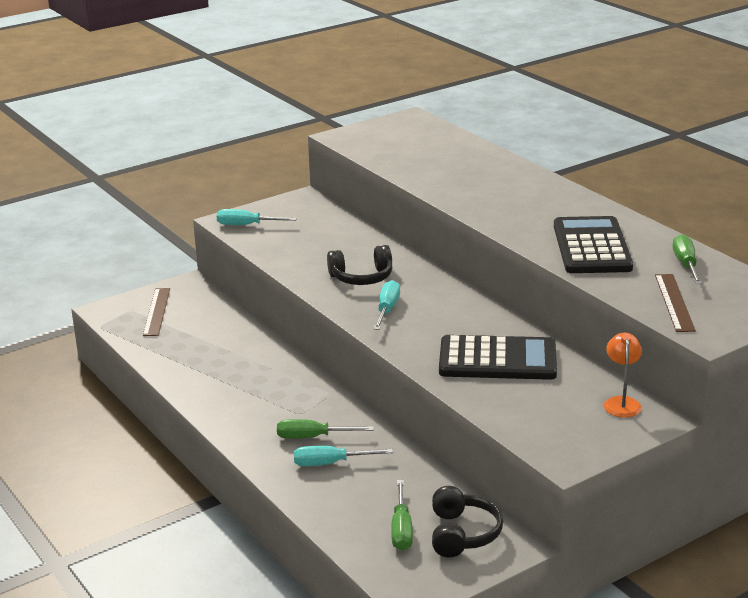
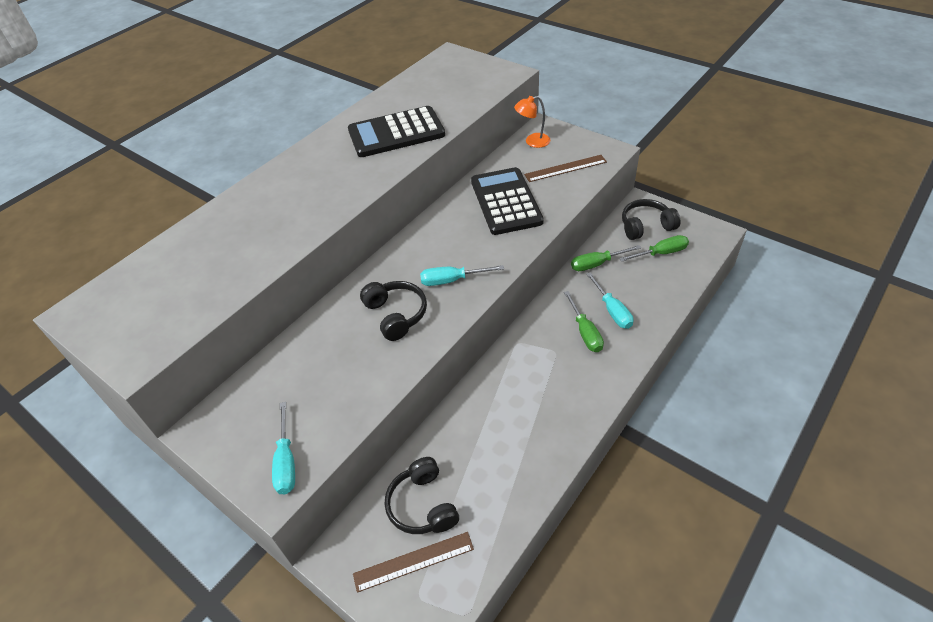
camera: 105 degrees left, 20 degrees up
brown ruler [655,274,696,332] -> brown ruler moved to [524,155,607,182]
green screwdriver [673,234,702,284] -> green screwdriver moved to [571,245,641,271]
none -> black headphones [385,457,459,534]

